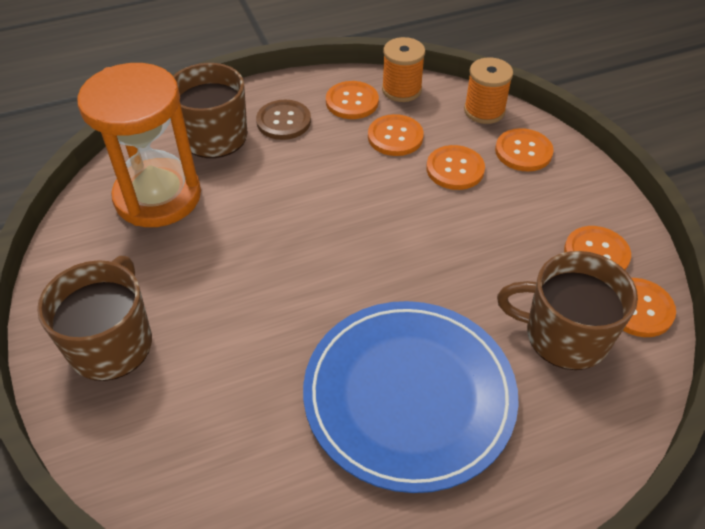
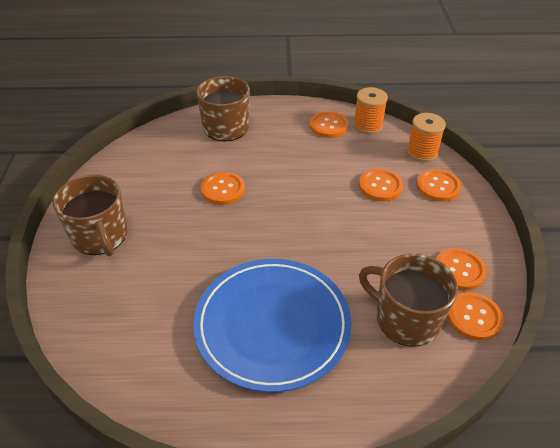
camera: 20 degrees right, 5 degrees down
brown mug [37,256,152,381] -> brown mug turned 120 degrees clockwise [53,175,128,257]
orange hourglass [77,63,201,227] -> none
brown button [256,100,311,140] -> none
orange button [368,114,424,156] -> orange button moved to [201,172,245,205]

